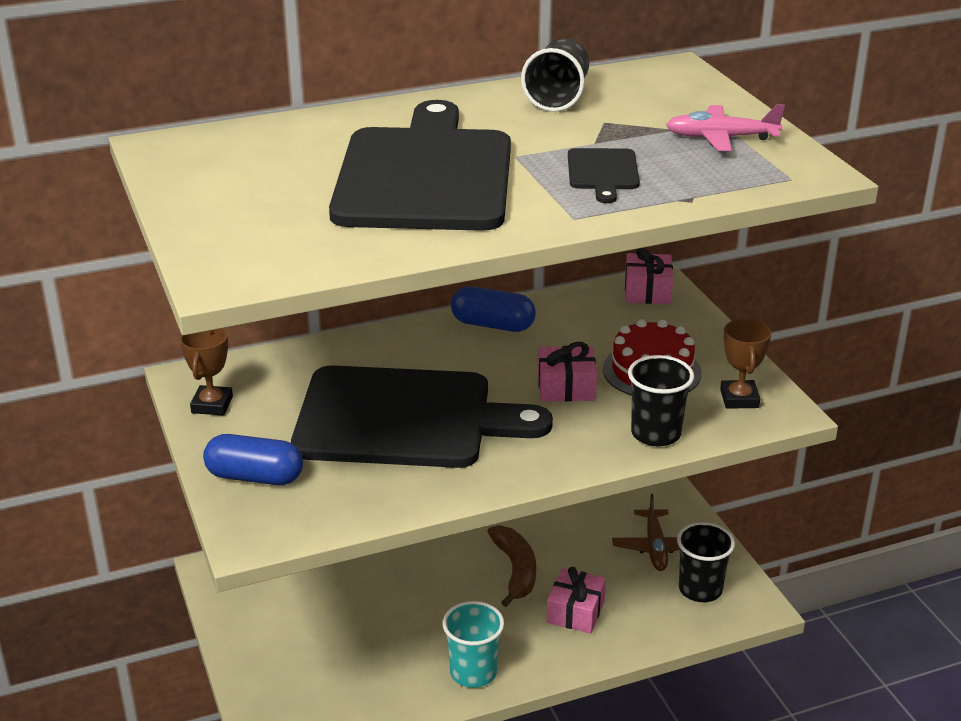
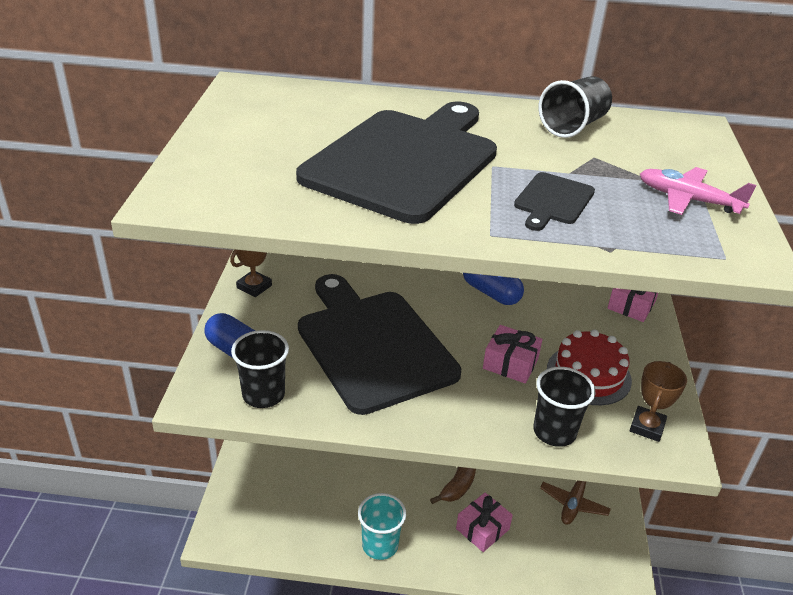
camera: 25 degrees right, 5 degrees up
black cutting board [291,365,553,468] -> black cutting board turned 150 degrees counterclockwise [298,274,461,415]
black cup [677,522,735,602] -> black cup moved to [231,330,289,408]

